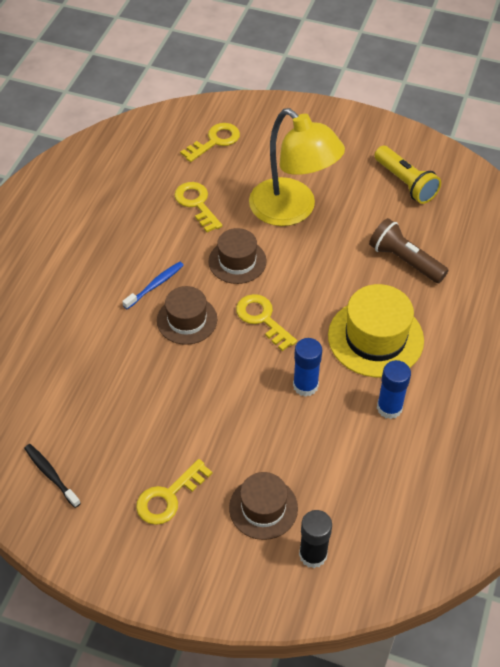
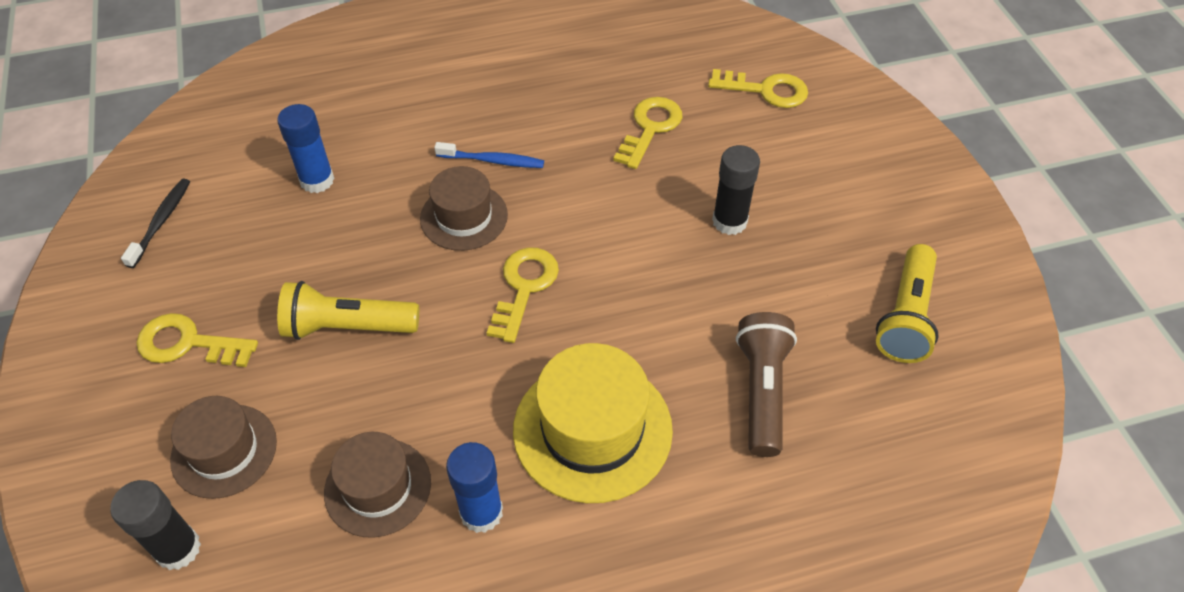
camera: 55 degrees right, 0 degrees up
brown hat [208,228,267,284] -> brown hat moved to [324,432,431,538]
yellow lamp [249,108,345,226] -> black glue stick [712,145,760,235]
blue glue stick [293,338,322,397] -> blue glue stick moved to [277,104,335,193]
none -> yellow flashlight [277,281,419,340]

